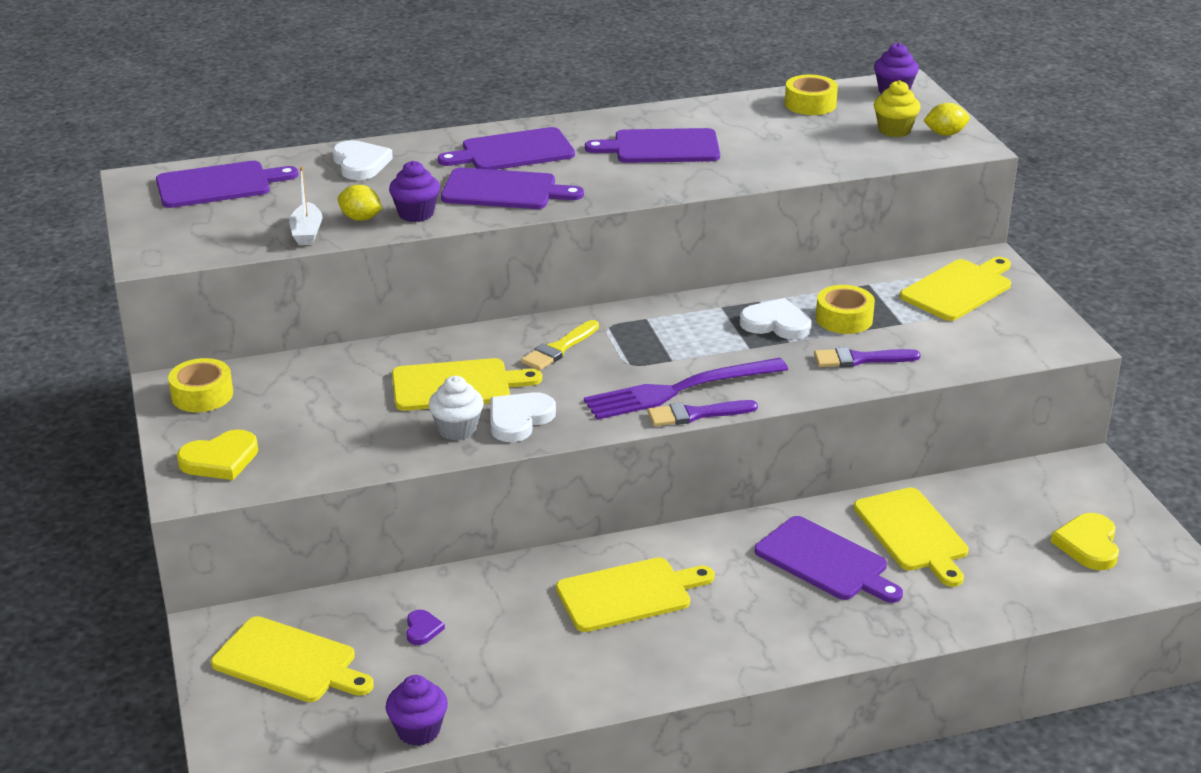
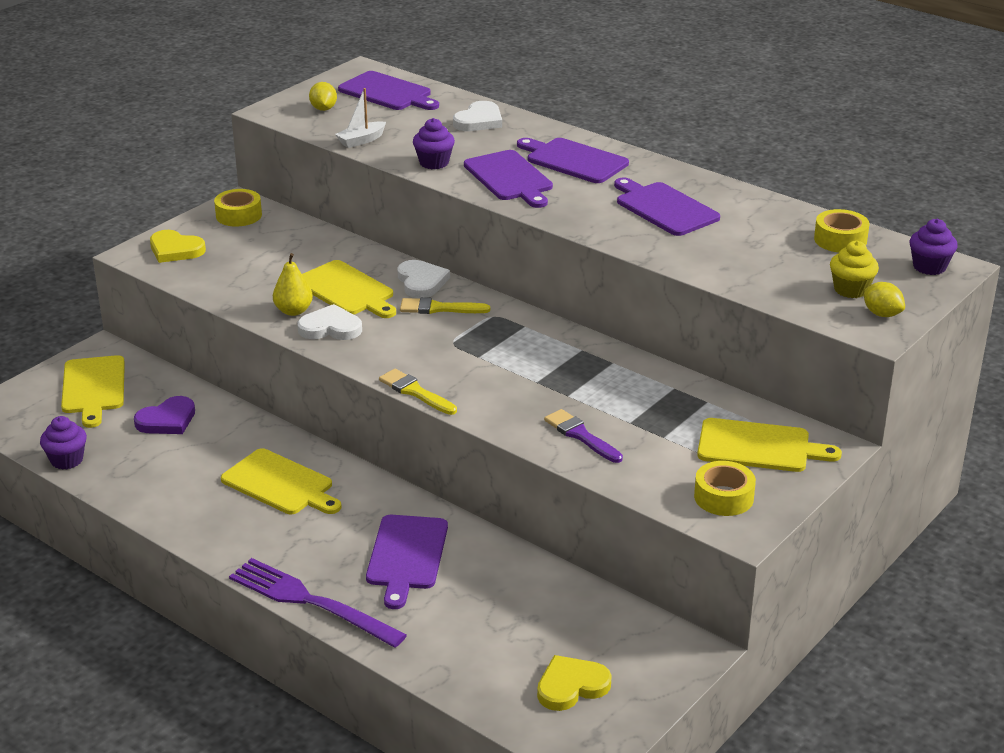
camera: 55 degrees right, 0 degrees up
yellow lemon [337,185,382,221] -> yellow lemon moved to [309,82,337,111]
purple heart [406,610,445,645] -> purple heart [134,396,195,434], size x1.80
white cupcake [429,376,484,440] -> yellow pear [273,253,313,316]
purple fork [584,358,788,420] -> purple fork moved to [229,558,407,648]
purple brush [648,400,758,426] -> yellow brush [379,369,457,415]
white heart [740,298,812,340] -> white heart moved to [397,260,450,298]
yellow tape [816,285,875,334] -> yellow tape moved to [694,461,756,516]
yellow cutting board [854,488,969,587] -> none

